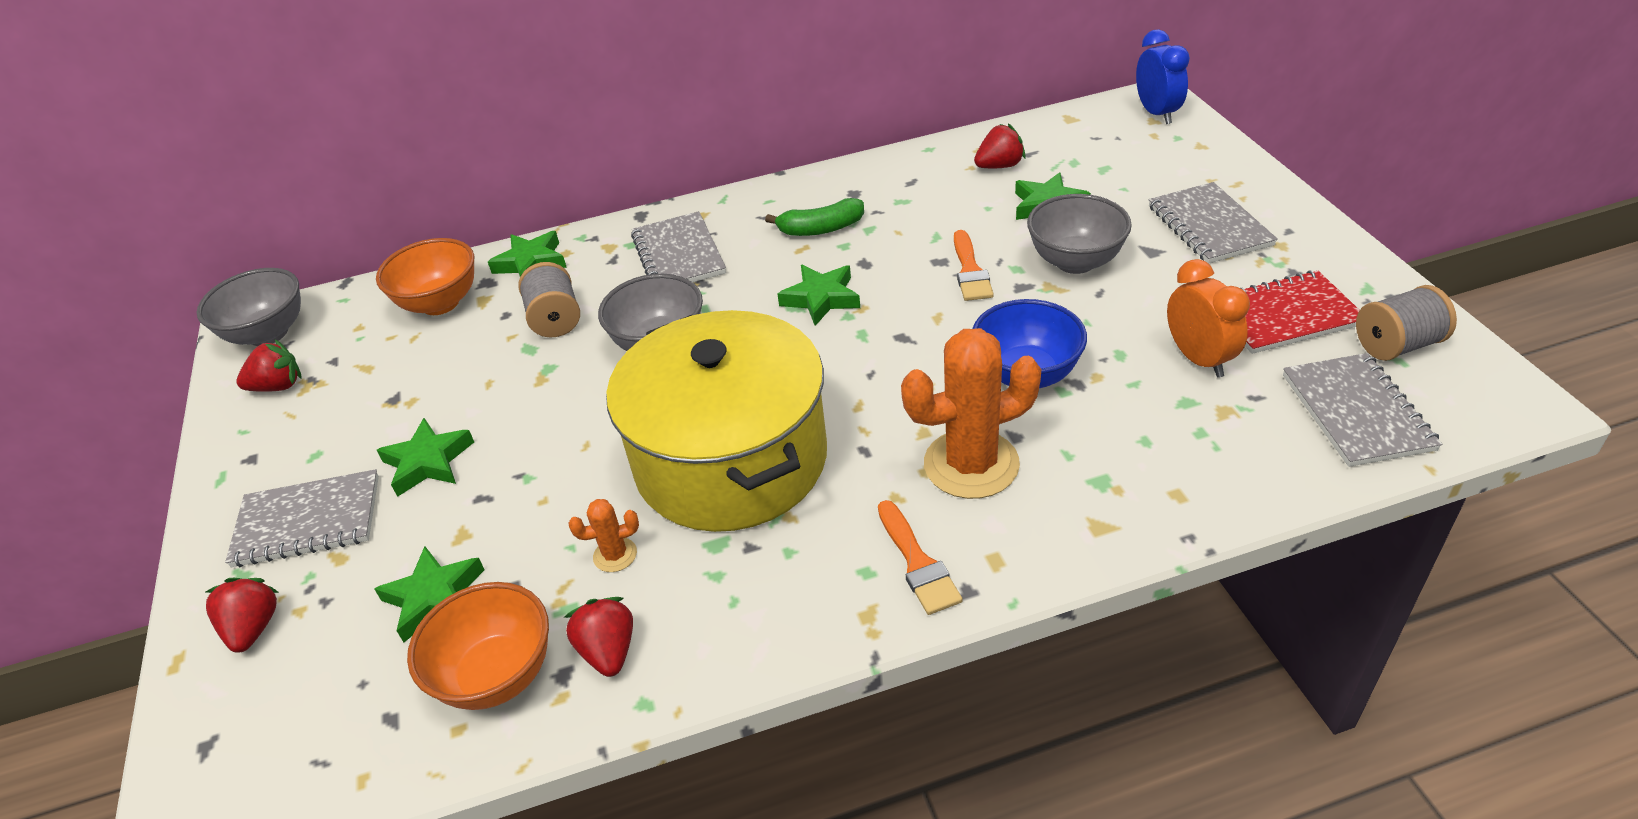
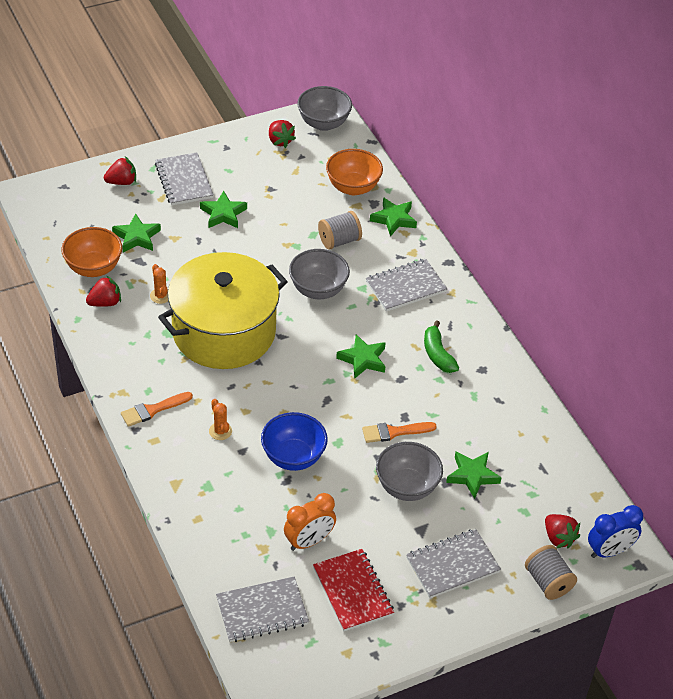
camera: 75 degrees right, 5 degrees up
orange cactus [901,328,1042,499] -> orange cactus [209,399,232,440], size x0.45
red strawberry [974,124,1026,168] -> red strawberry moved to [545,514,580,548]
grey spool [1356,285,1457,361] -> grey spool moved to [525,545,577,600]

